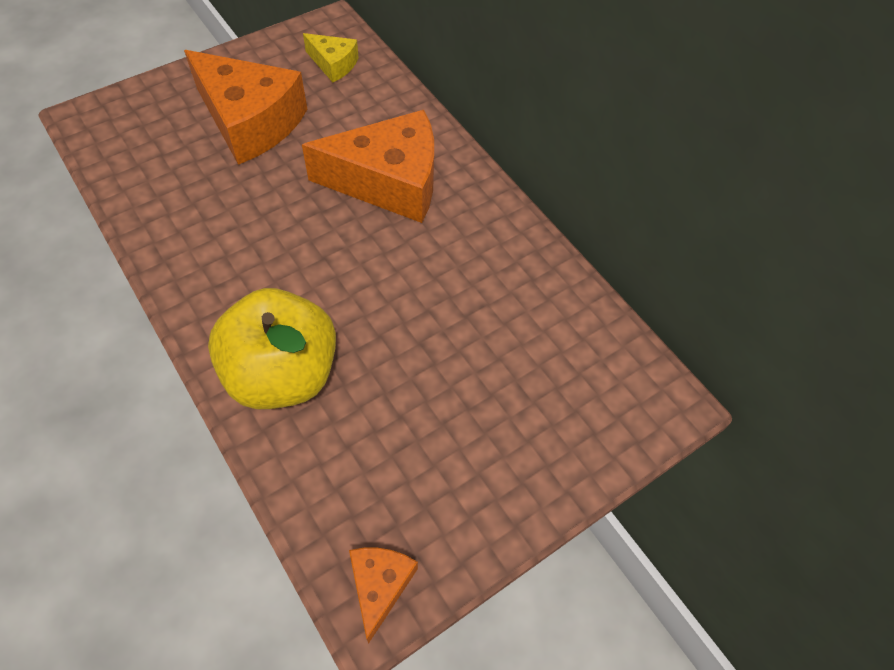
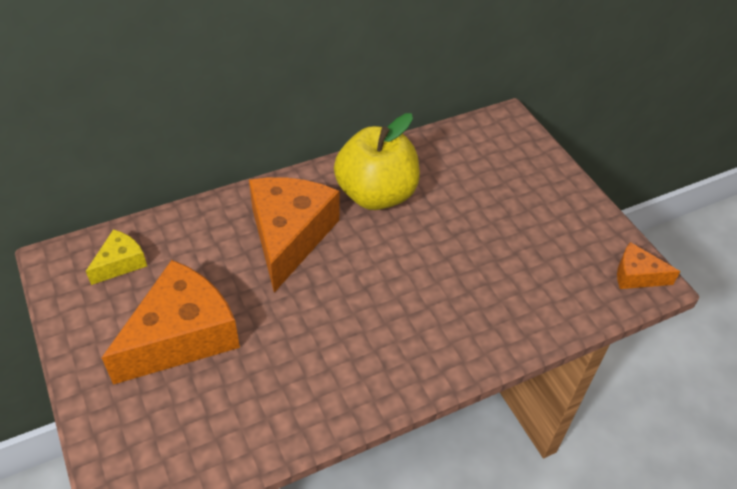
camera: 80 degrees left, 10 degrees down
yellow apple [208,288,336,409] -> yellow apple moved to [334,113,420,210]

